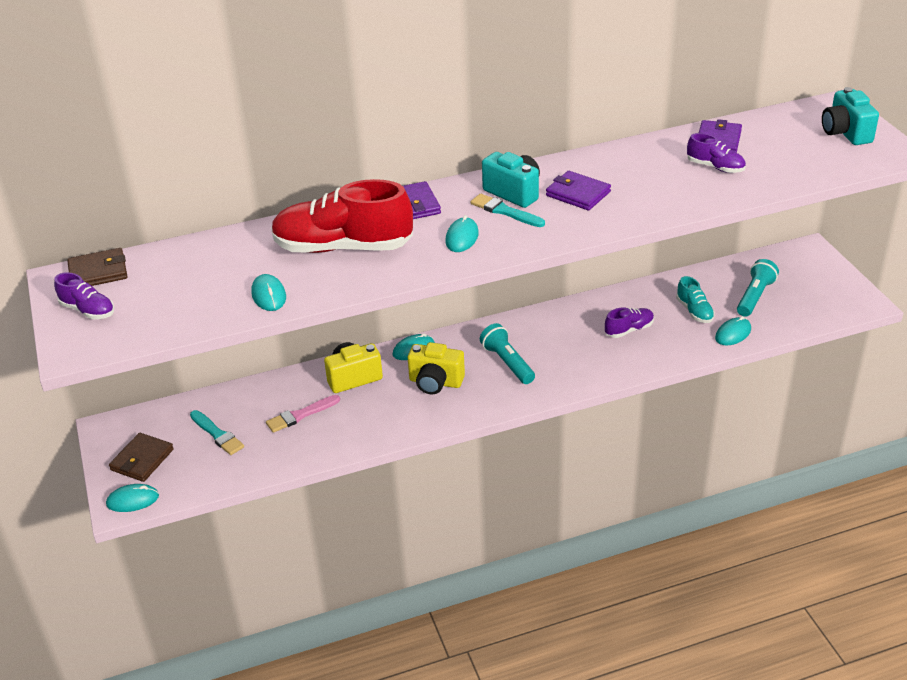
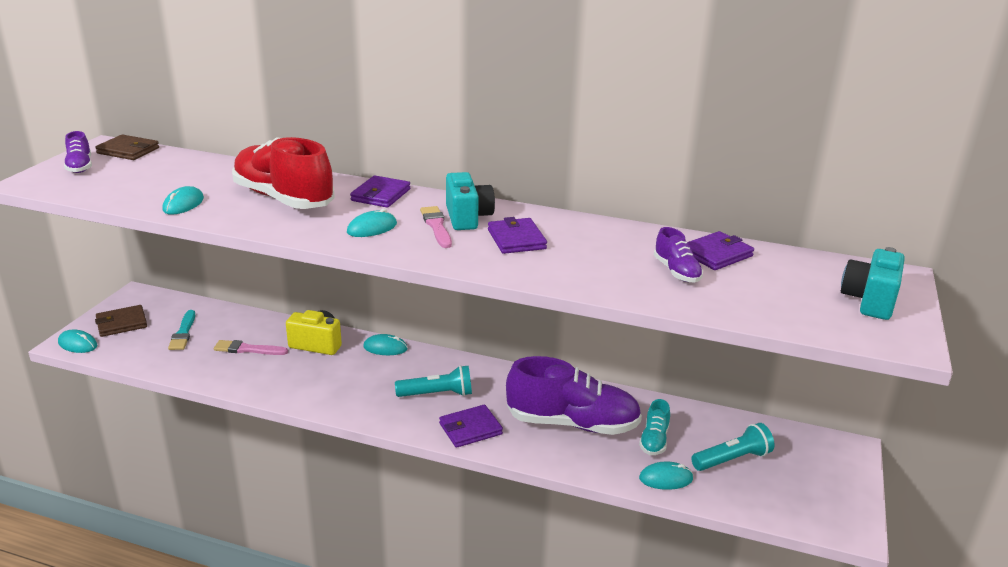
camera: 35 degrees right, 10 degrees down
yellow camera [408,342,465,394] -> none
turquoise brush [471,194,545,227] -> pink brush [420,206,452,248]
turquoise flashlight [480,323,535,384] -> turquoise flashlight turned 75 degrees clockwise [395,365,472,397]
purple shoe [605,308,654,338] -> purple shoe [506,356,642,435], size x2.14
none -> purple wallet [439,405,503,448]

